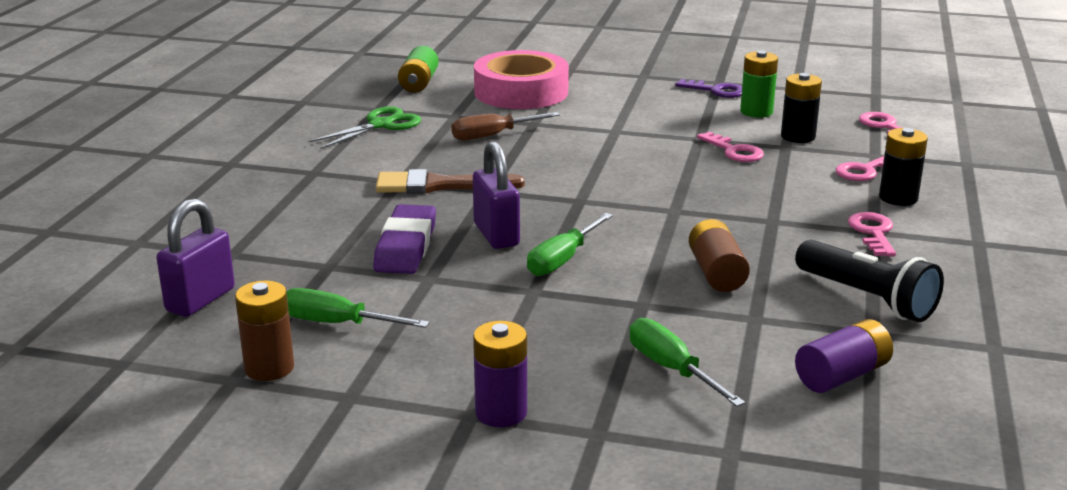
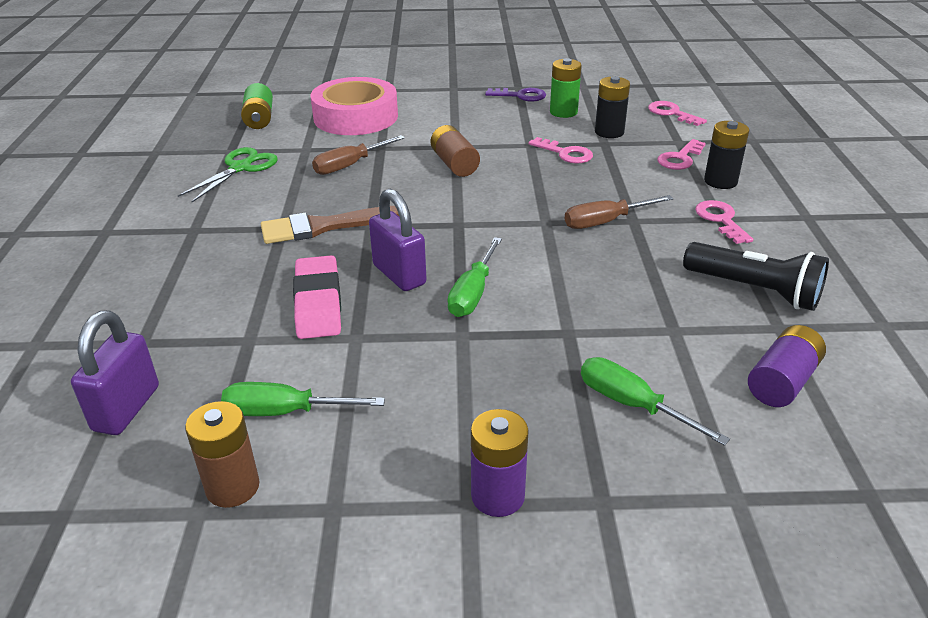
camera: 15 degrees left, 10 degrees up
purple eraser [373,204,436,274] -> pink eraser [293,255,341,339]
brown battery [689,219,750,292] -> brown battery moved to [431,125,480,177]
none -> brown screwdriver [565,195,674,229]

